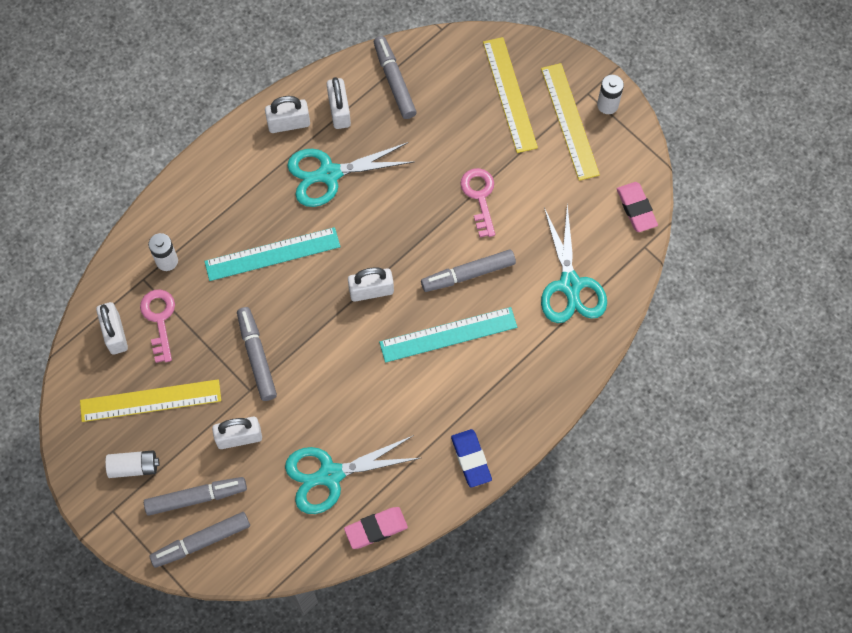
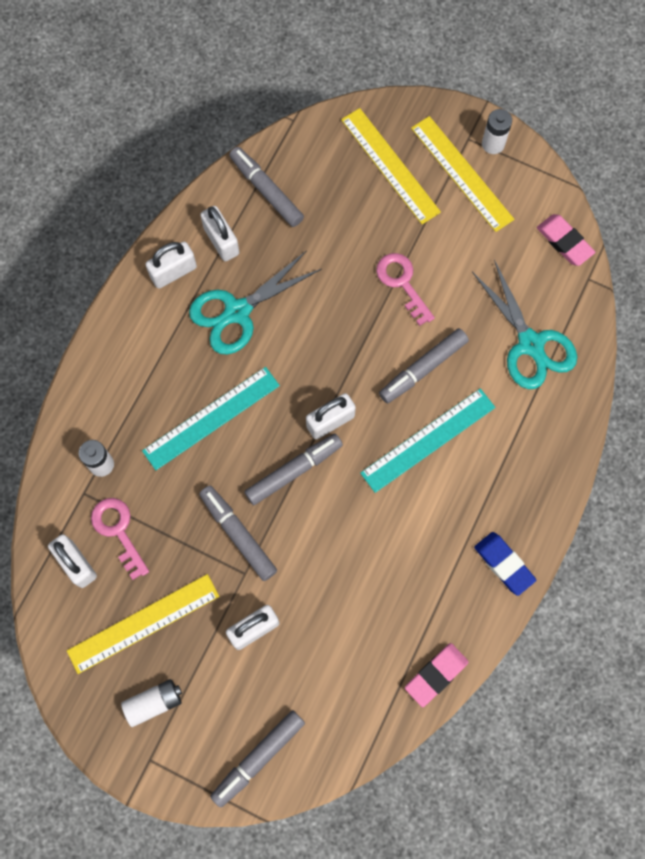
camera: 20 degrees left, 5 degrees up
grey marker [144,477,247,516] -> grey marker moved to [244,434,343,505]
turquoise scissors [285,435,420,514] -> none

